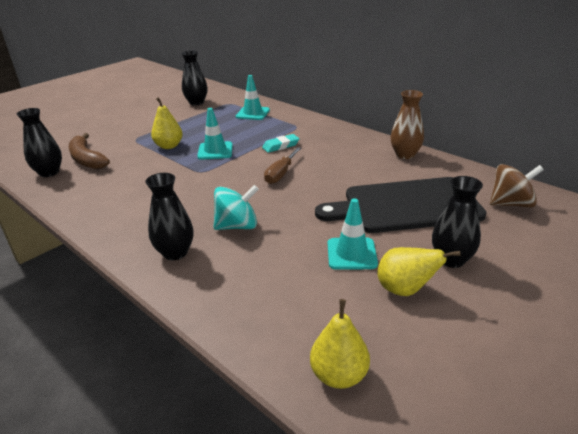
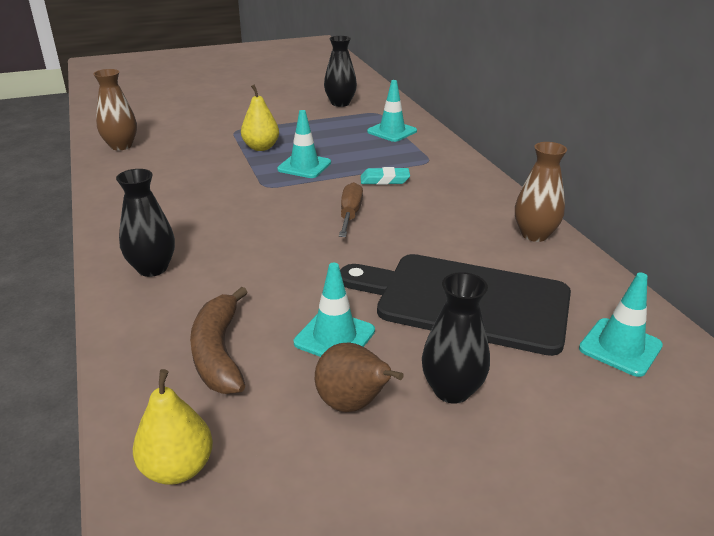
camera: 25 degrees right, 0 degrees up
black vase [17,108,62,177] -> brown vase [93,69,137,150]
brown banana [69,133,110,169] -> brown banana moved to [190,287,248,394]
turquoise spinning top [213,185,259,230] -> none
brown screwdriver [264,147,301,184] -> brown screwdriver turned 135 degrees clockwise [339,182,363,237]
yellow pear [377,247,461,296] -> brown pear [315,343,404,412]
brown spinning top [490,164,544,208] -> turquoise traffic cone [579,273,663,377]

